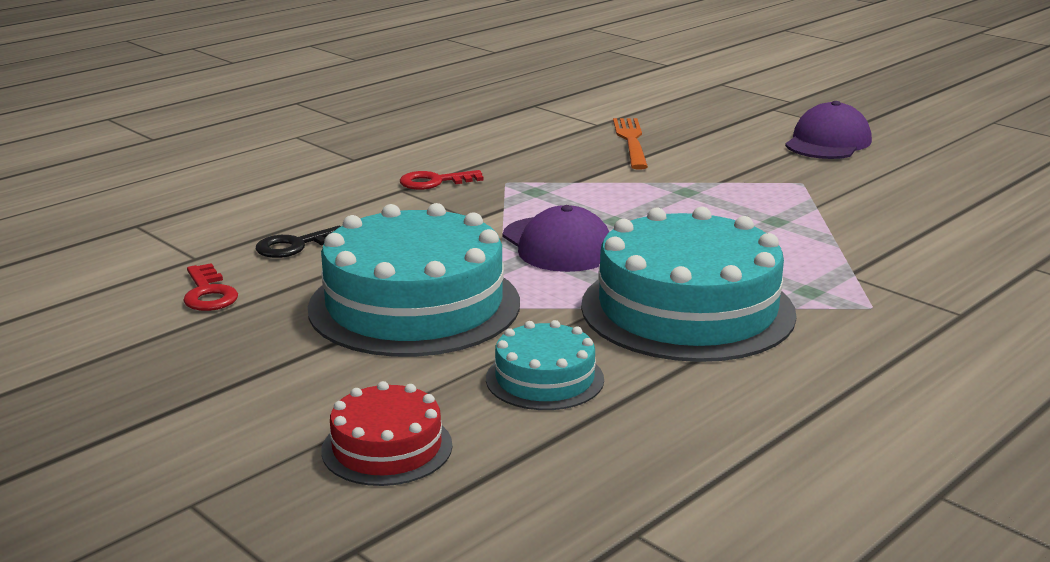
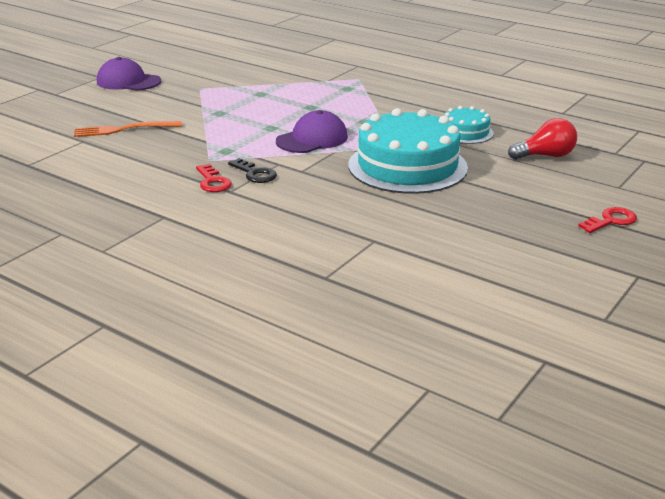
camera: 100 degrees left, 5 degrees up
red key [183,263,238,311] -> red key moved to [578,207,637,233]
black key [256,226,341,258] -> black key moved to [228,158,277,183]
red cake [321,381,452,486] -> red light bulb [508,118,577,160]
turquoise cake [581,207,797,362] -> none

